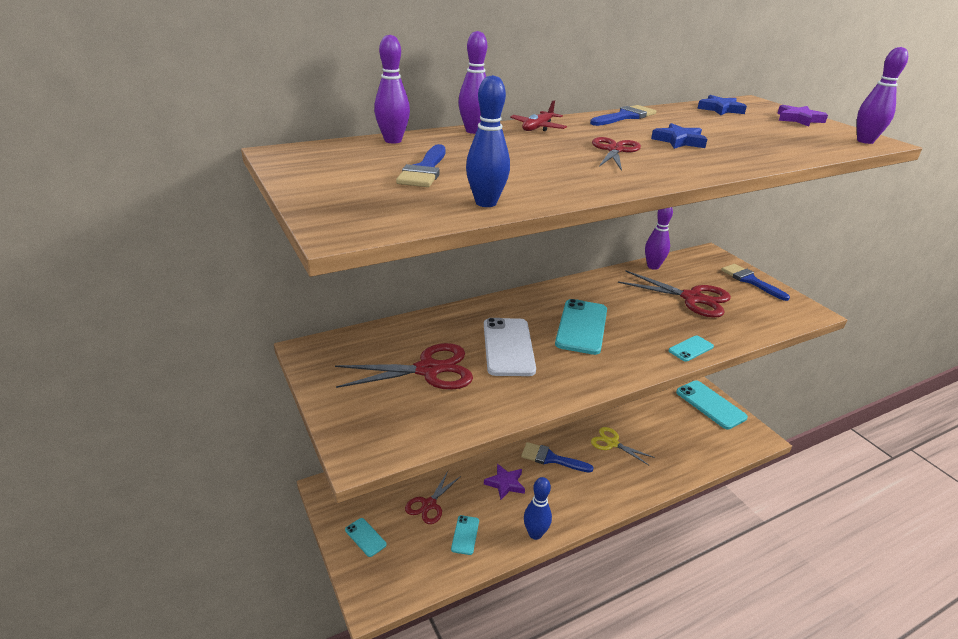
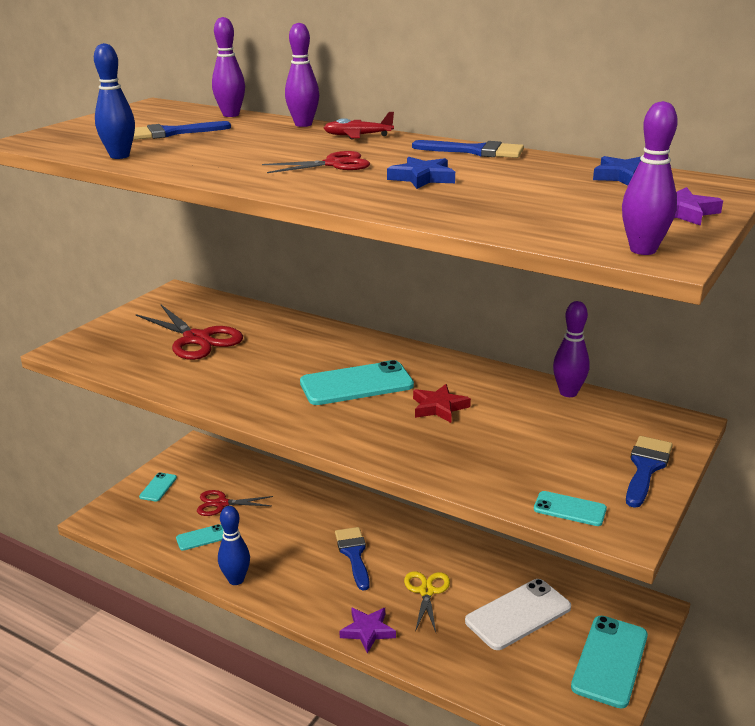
camera: 60 degrees right, 5 degrees down
white phone [484,318,536,376] -> white phone moved to [465,579,571,650]
purple star [484,464,525,500] -> purple star moved to [339,607,396,654]
red scissors [618,271,731,318] -> none
turquoise phone [669,335,714,362] -> turquoise phone moved to [534,491,607,526]
none -> red star [413,384,471,423]

